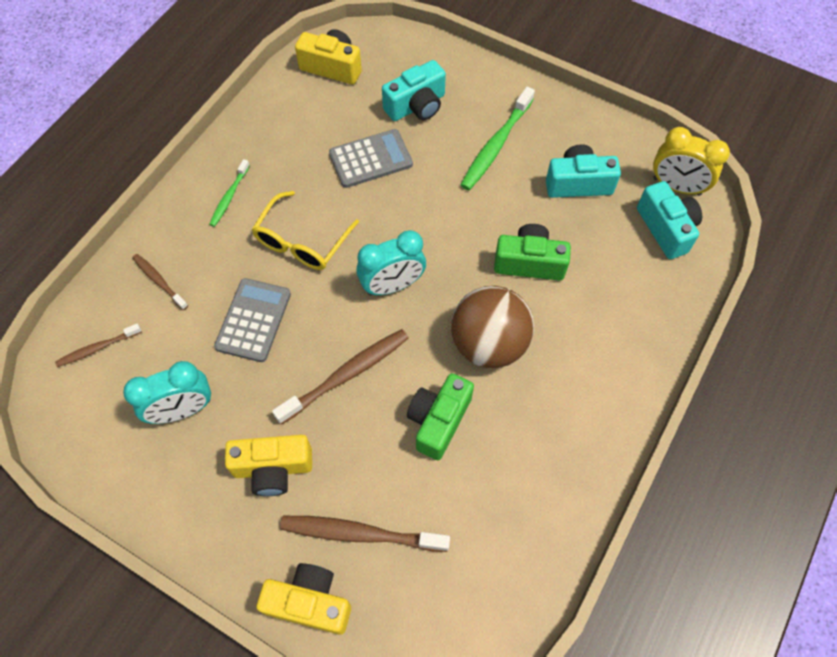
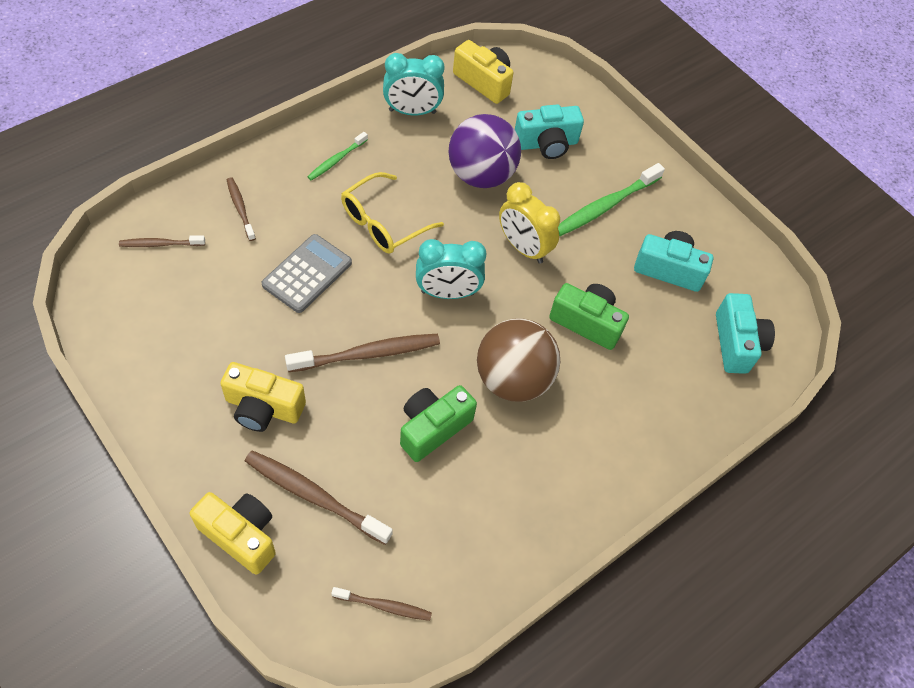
camera: 15 degrees right, 5 degrees down
turquoise clock [123,361,211,424] -> turquoise clock moved to [383,53,444,116]
grey calculator [329,129,413,188] -> purple ball [449,114,521,188]
yellow clock [653,127,730,196] -> yellow clock moved to [499,182,560,264]
none -> brown toothbrush [331,587,432,621]

